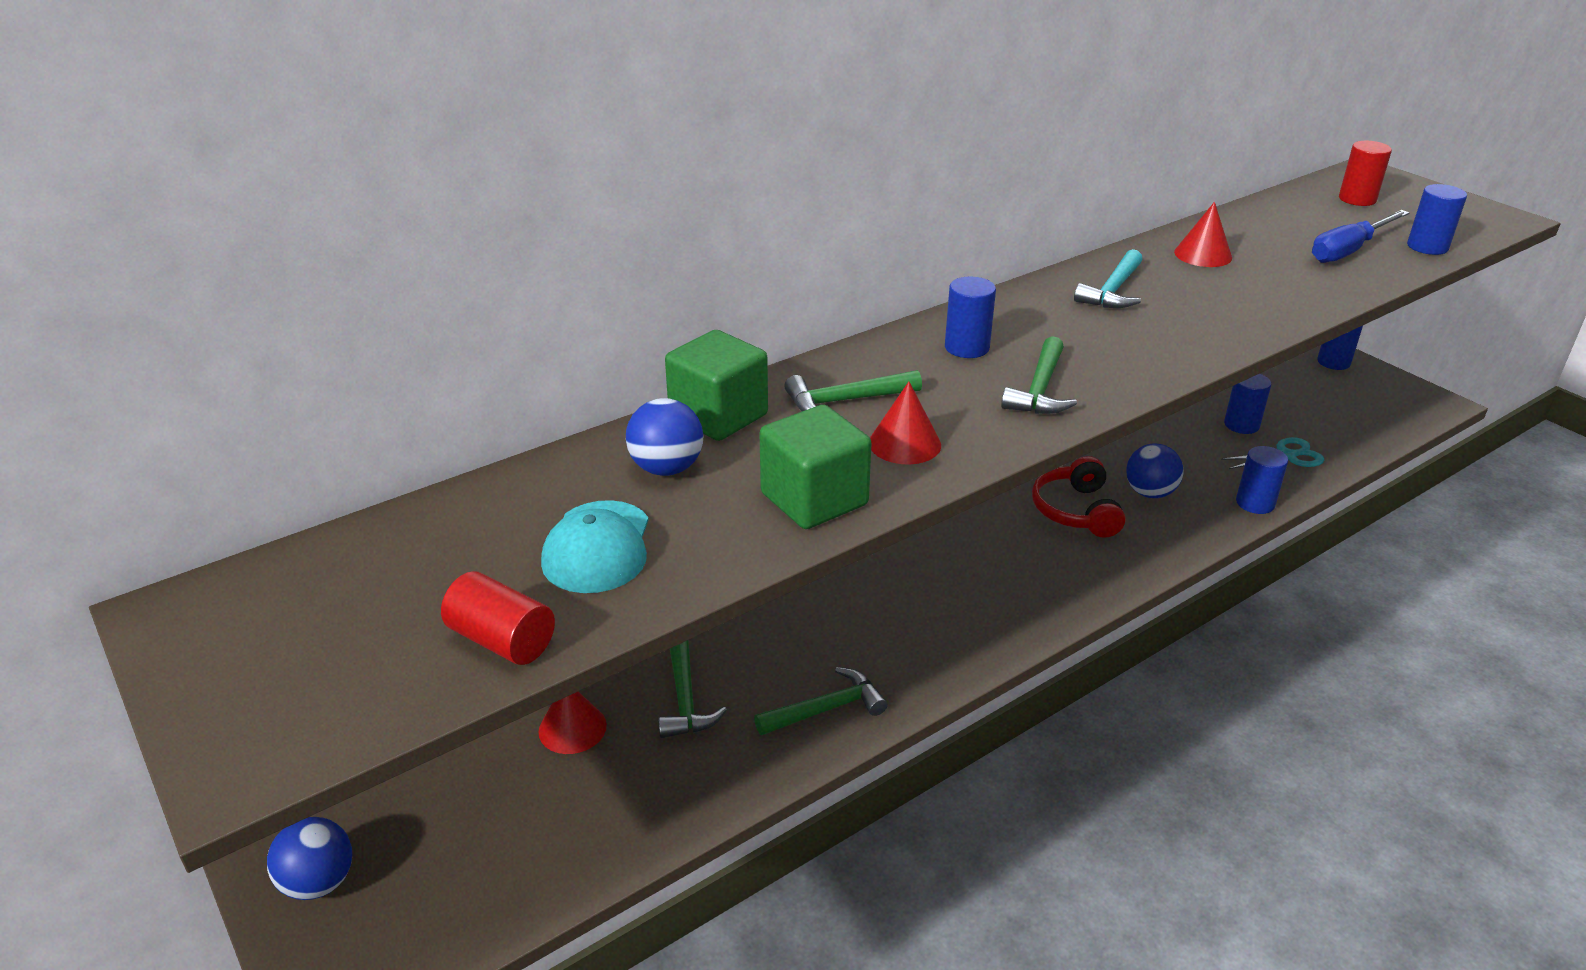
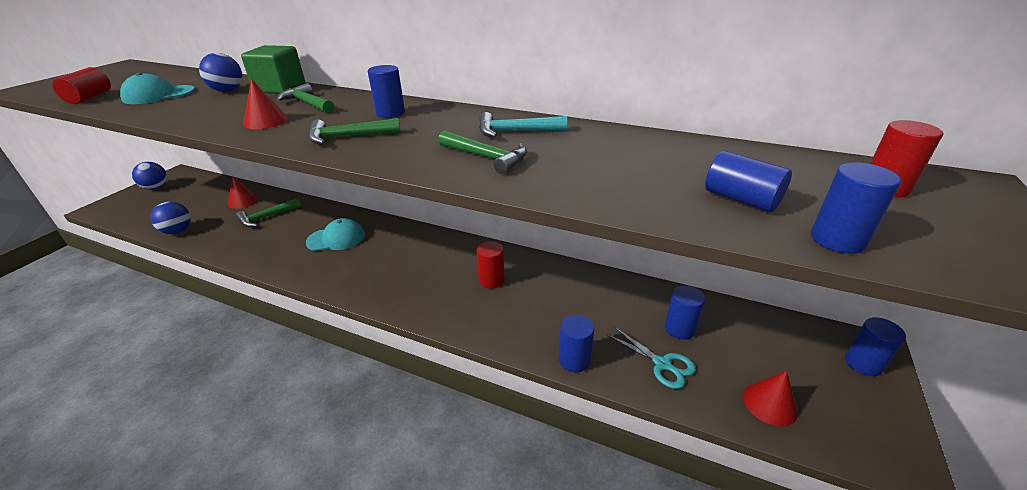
camera: 60 degrees right, 0 degrees up
green hammer [754,667,888,735] -> green hammer moved to [438,131,527,174]
green cube [760,405,872,529] -> none
red headphones [1032,456,1126,538] -> red cylinder [476,241,505,288]
blue ball [1126,443,1184,498] -> blue ball moved to [150,202,191,234]
red cone [1174,202,1232,267] -> red cone moved to [743,371,798,426]
blue screwdriver [1312,210,1409,263] -> blue cylinder [705,151,792,212]
none -> turquoise cap [306,218,365,251]

